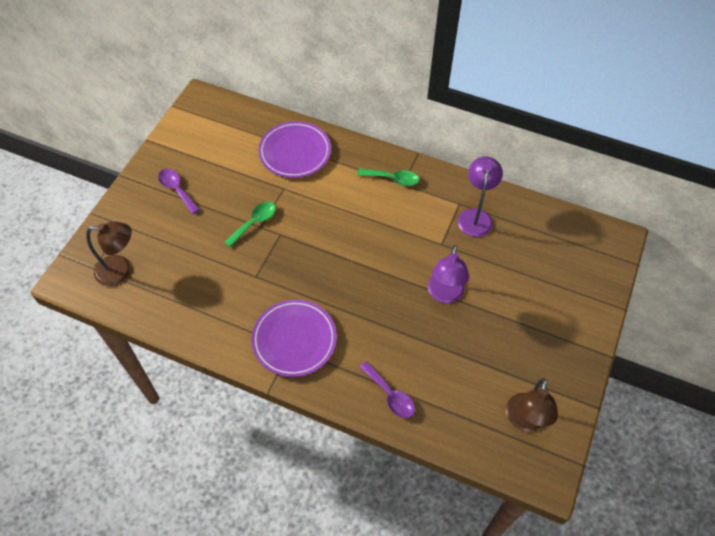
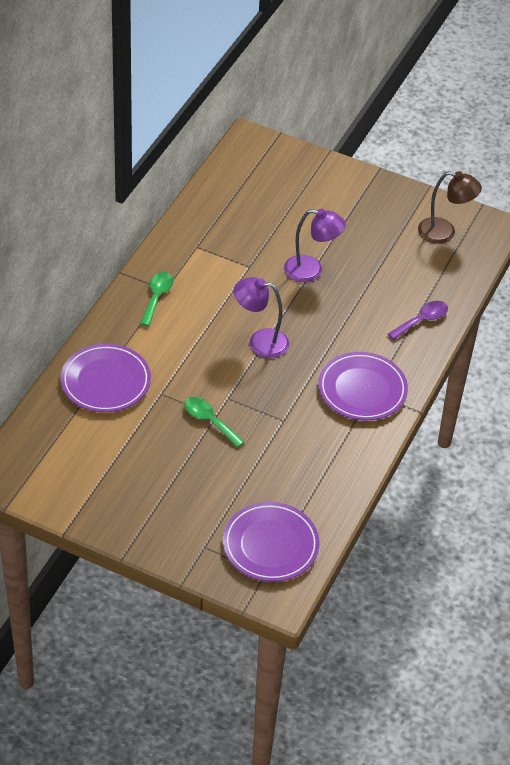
camera: 90 degrees left, 10 degrees down
brown lamp [86,221,132,286] -> purple plate [223,502,320,582]
purple spoon [158,169,200,214] -> none
purple lamp [458,157,503,237] -> purple lamp moved to [234,277,289,358]

